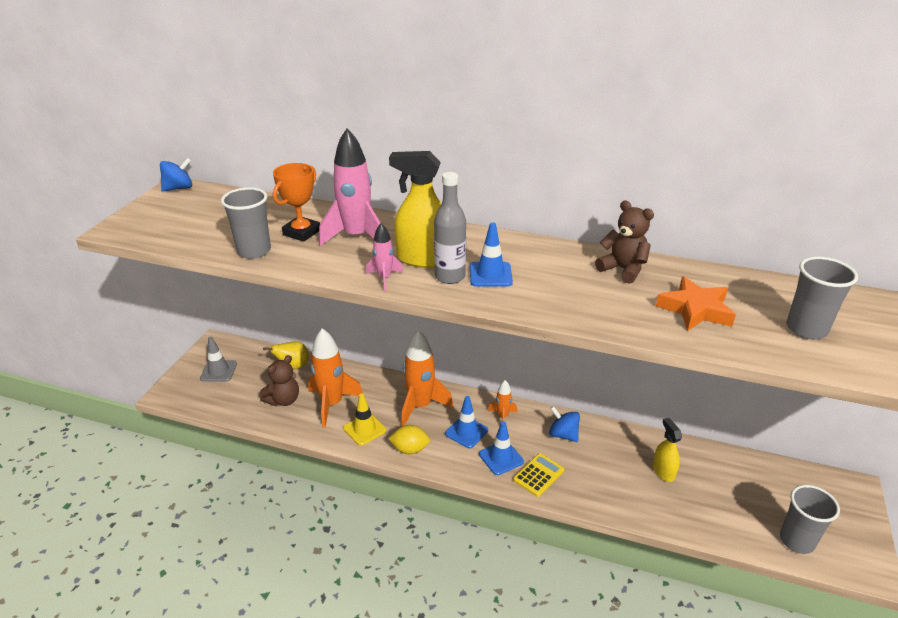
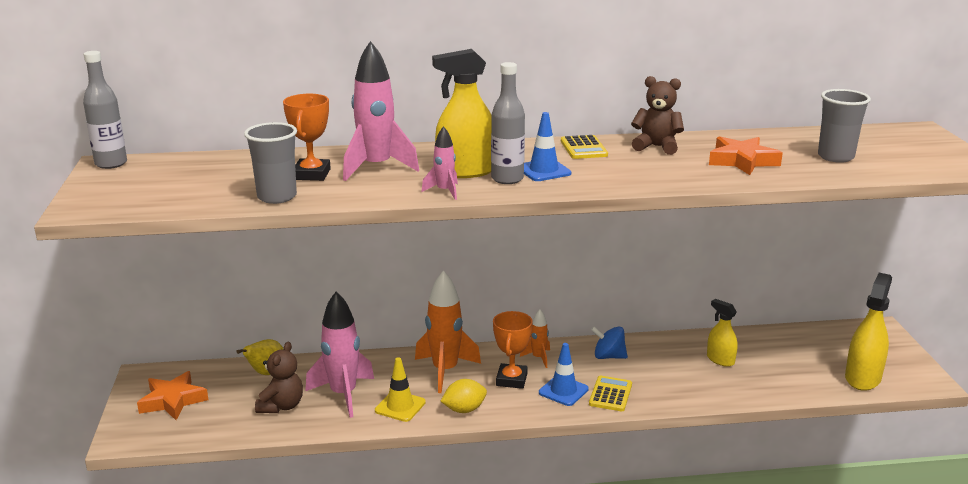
camera: 25 degrees left, 10 degrees down
blue spinning top [160,158,192,192] -> grey bottle [83,51,127,169]
grey traffic cone [200,337,237,382] -> orange star [137,371,208,420]
orange rocket [308,328,363,428] -> pink rocket [305,292,374,418]
blue traffic cone [445,396,488,448] -> orange trophy [493,311,533,389]
grey cup [780,485,840,554] -> yellow spray bottle [845,273,892,391]
none -> yellow calculator [561,135,608,159]

